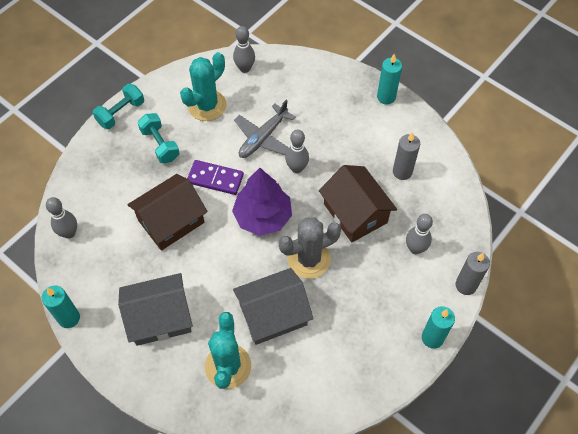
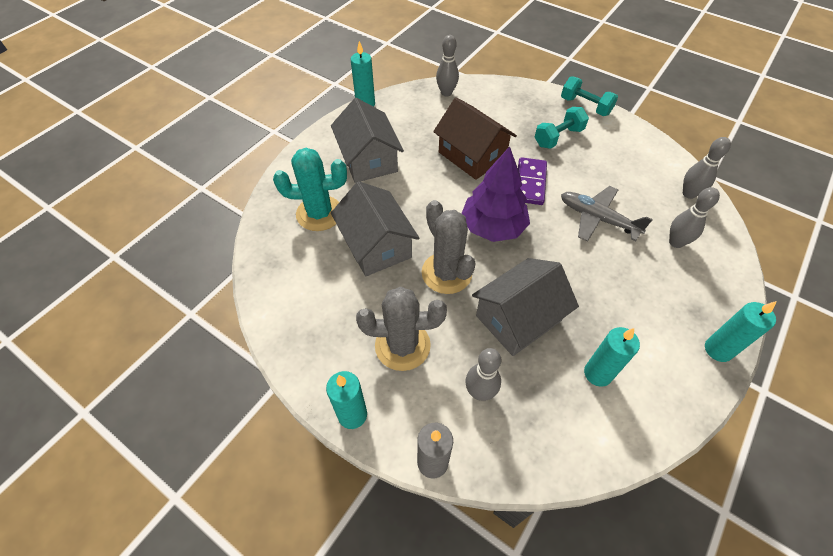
camera: 85 degrees right, 5 degrees down
turquoise cactus [180,52,227,121] -> none
grey bowling pin [285,130,309,173] -> grey bowling pin moved to [669,187,720,248]
brown house [319,165,397,243] -> grey house [472,258,579,356]
grey candle [393,132,420,180] -> turquoise candle [584,327,640,387]
none -> grey cactus [356,286,447,371]

